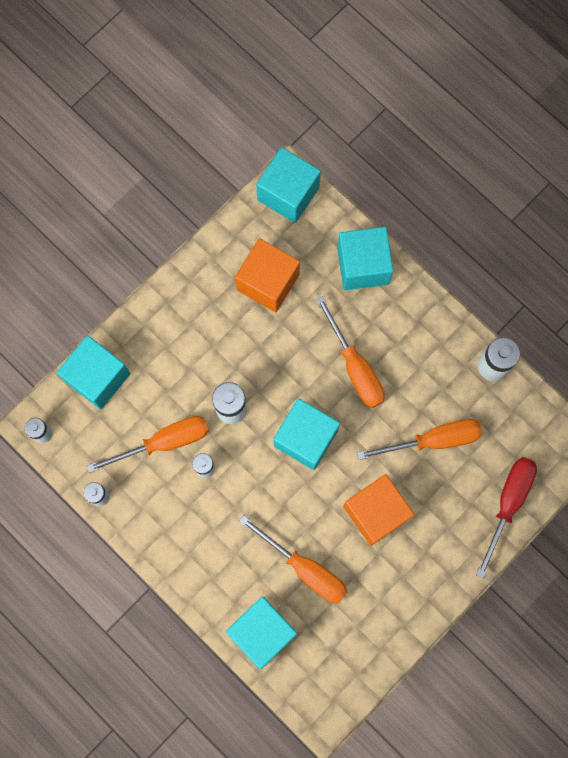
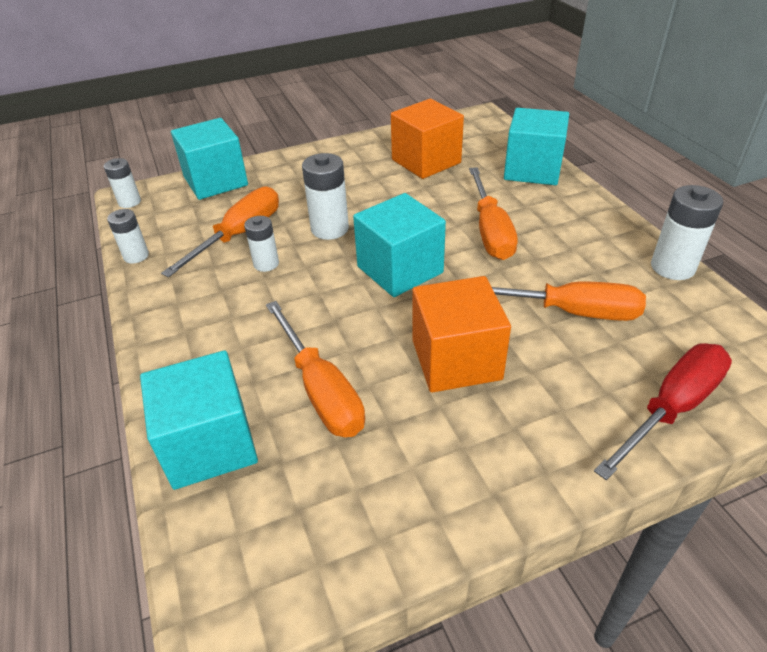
camera: 25 degrees right, 35 degrees down
orange screwdriver [87,416,209,473] -> orange screwdriver turned 60 degrees counterclockwise [161,187,279,277]
turquoise cube [256,147,321,223] -> none

